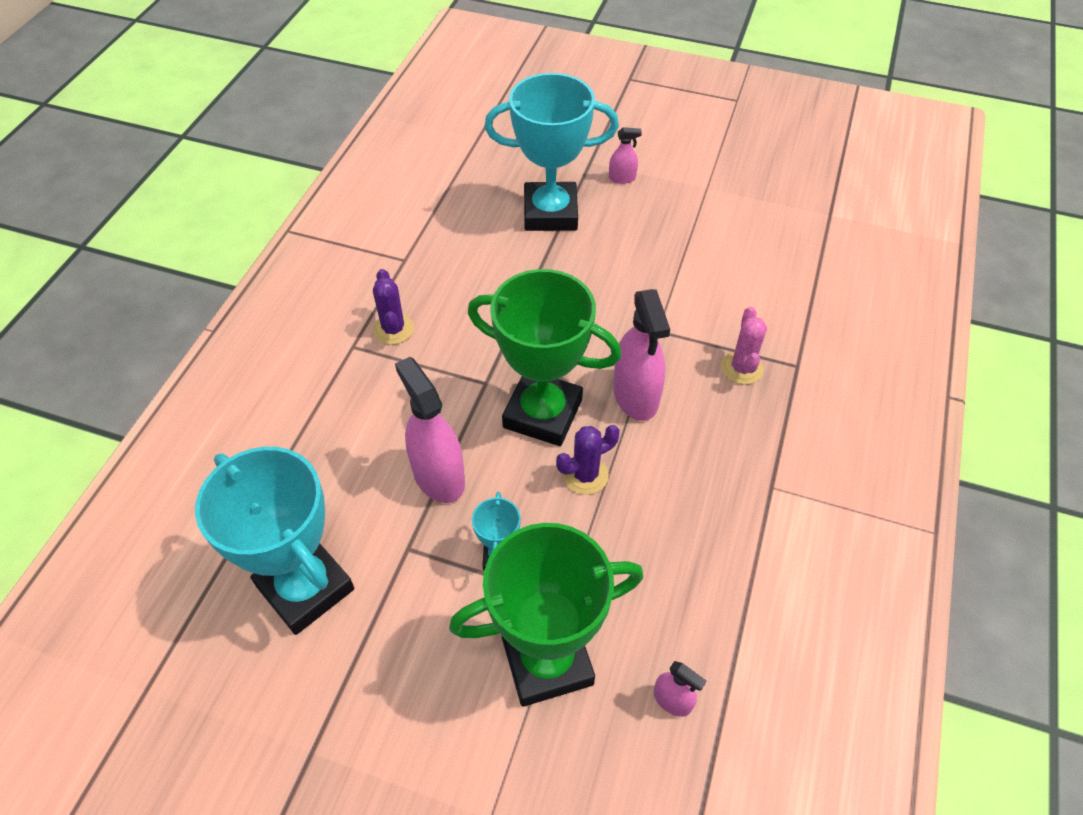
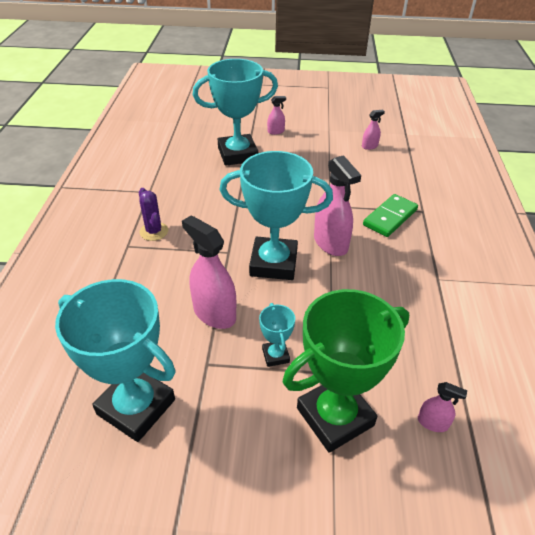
camera: 15 degrees left, 10 degrees down
green trophy [468,269,621,446] -> turquoise trophy [220,151,333,280]
purple cactus [556,425,620,495] -> none
pink cactus [721,307,767,385] -> green domino [363,194,418,237]
none -> pink spray bottle [362,109,385,150]

